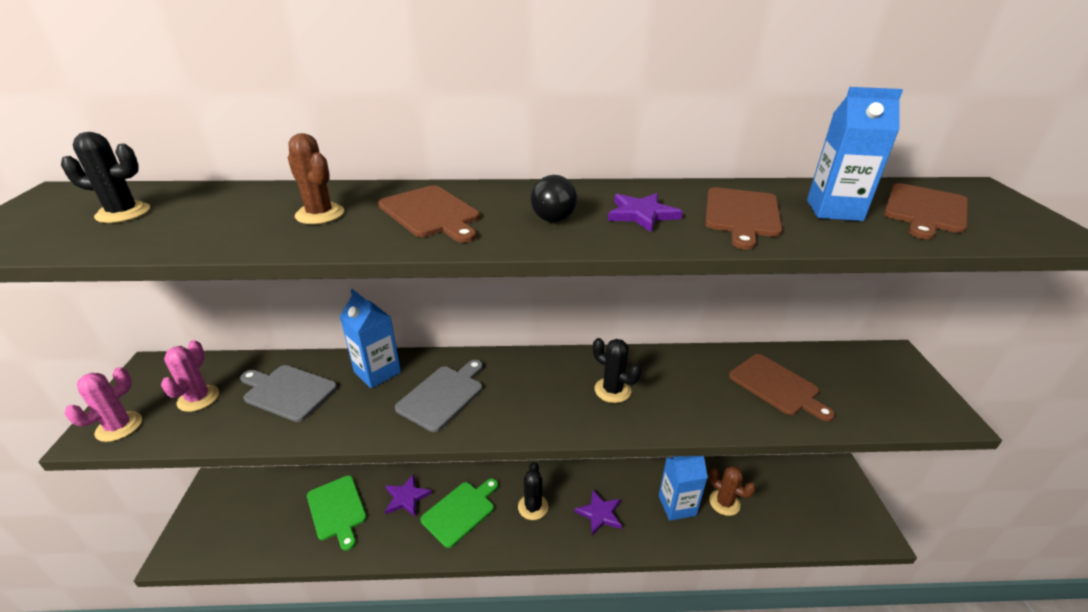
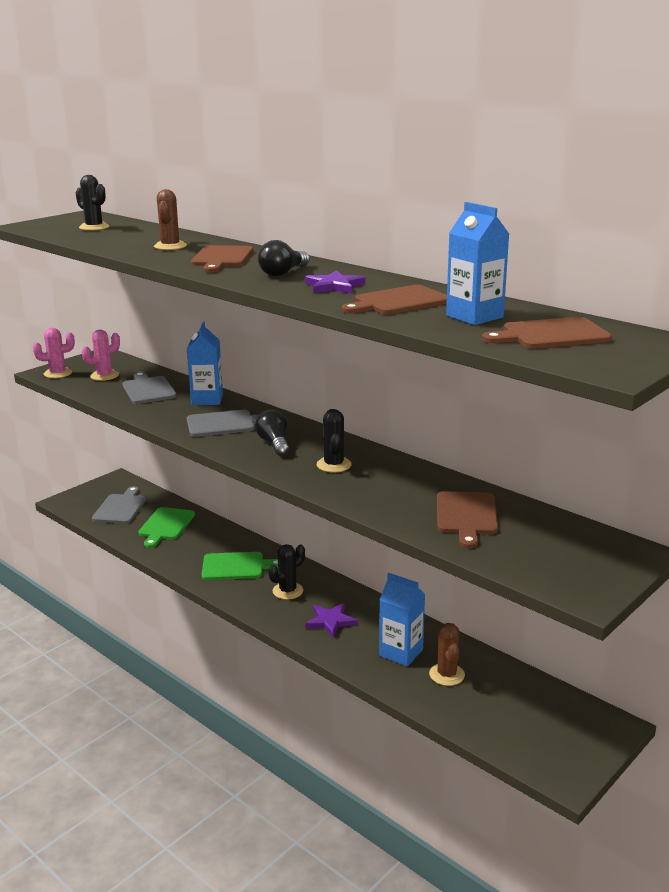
camera: 45 degrees right, 10 degrees down
purple star [385,474,432,517] -> none
none -> grey cutting board [92,486,146,524]
none -> black light bulb [255,410,289,456]

